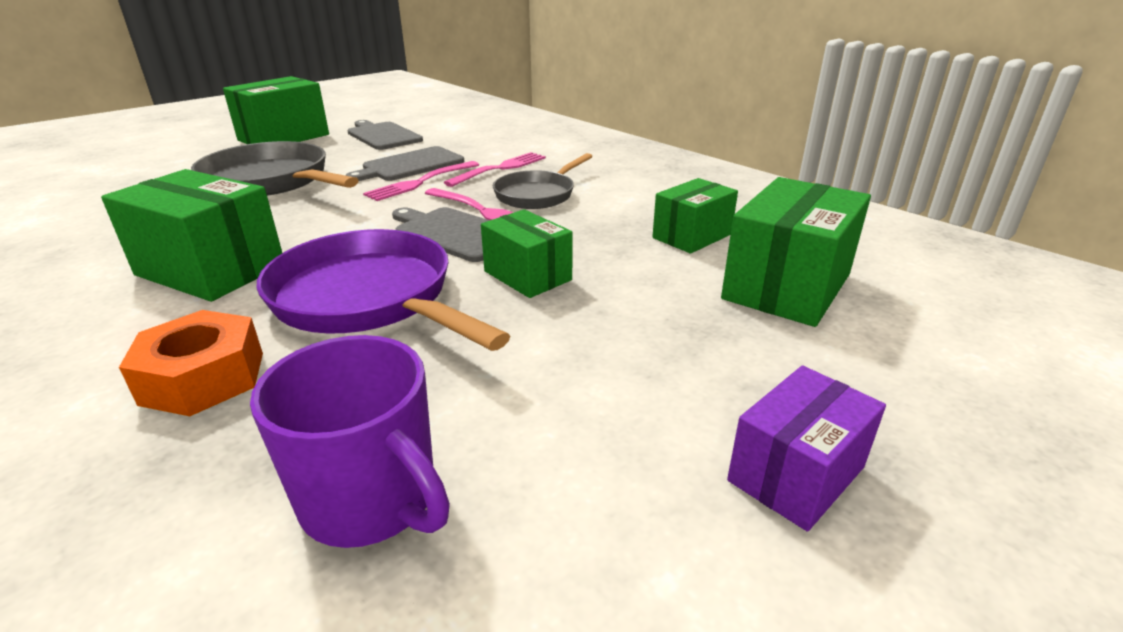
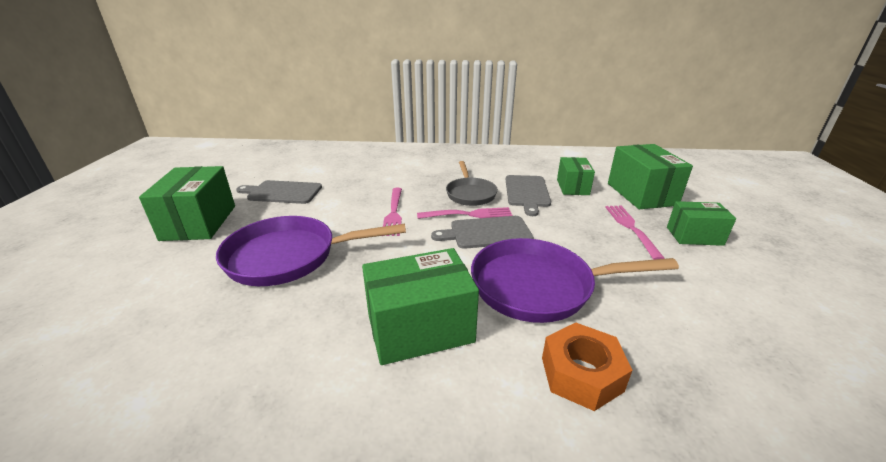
camera: 45 degrees left, 0 degrees up
grey pan [191,141,359,196] -> purple pan [216,216,406,286]
purple mug [250,335,450,548] -> none
grey cutting board [345,146,464,181] -> grey cutting board moved to [505,175,551,216]
pink fork [444,152,546,187] -> pink fork moved to [605,206,665,260]
green box [481,209,573,298] -> green box moved to [667,201,736,246]
purple box [727,365,886,532] -> none

